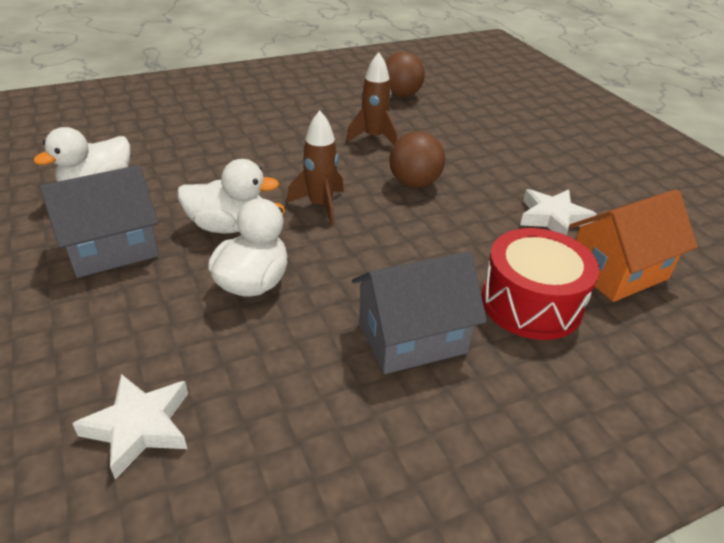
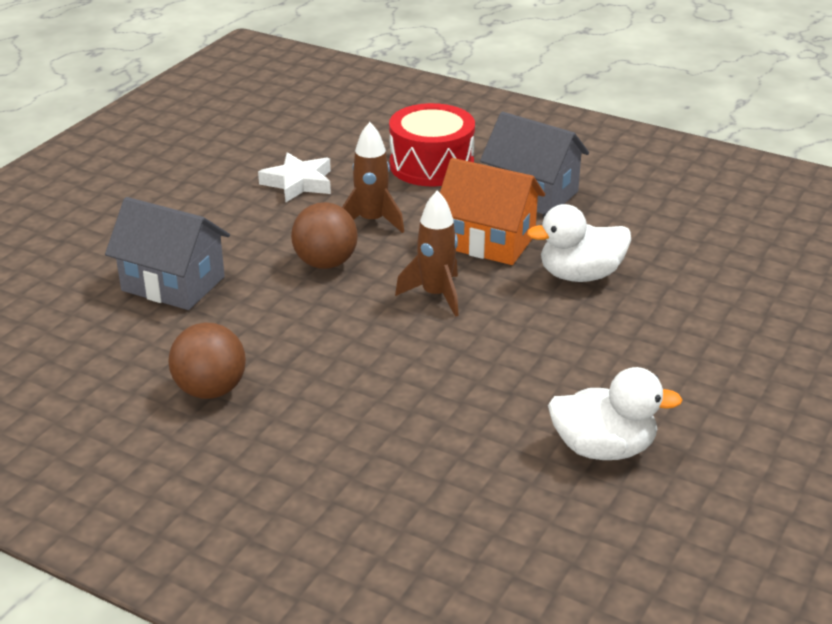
camera: 125 degrees left, 5 degrees down
grey house [40,165,159,278] -> grey house moved to [105,197,230,310]
white star [72,374,188,480] -> none
white duck [177,159,279,233] -> none
brown rocket [346,52,398,145] -> brown rocket moved to [342,122,404,233]
brown ball [385,51,425,97] -> brown ball moved to [168,323,246,399]
orange house [569,189,698,302] -> orange house moved to [440,158,545,265]

